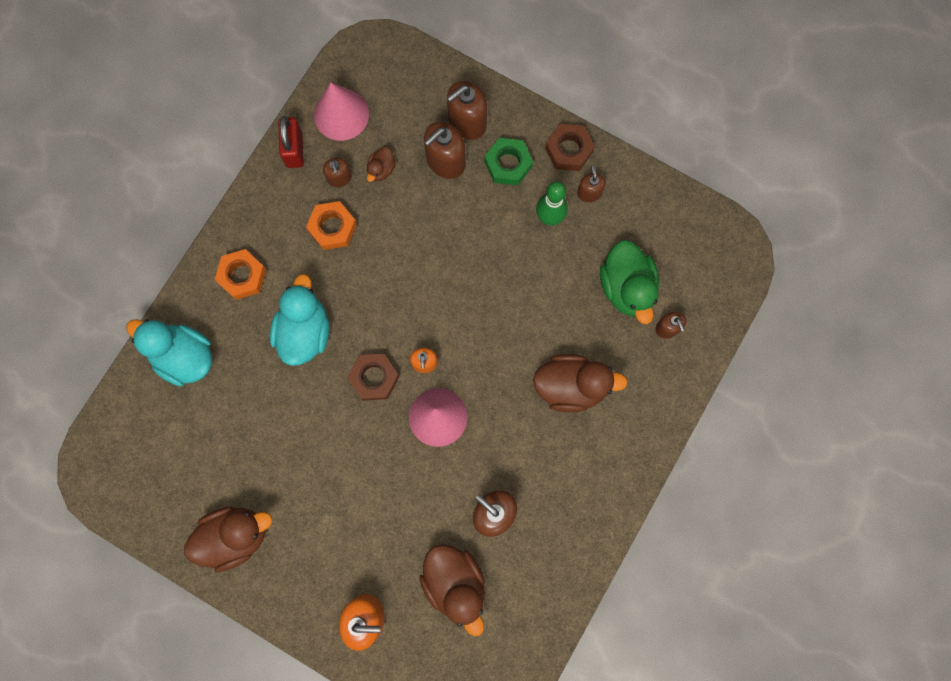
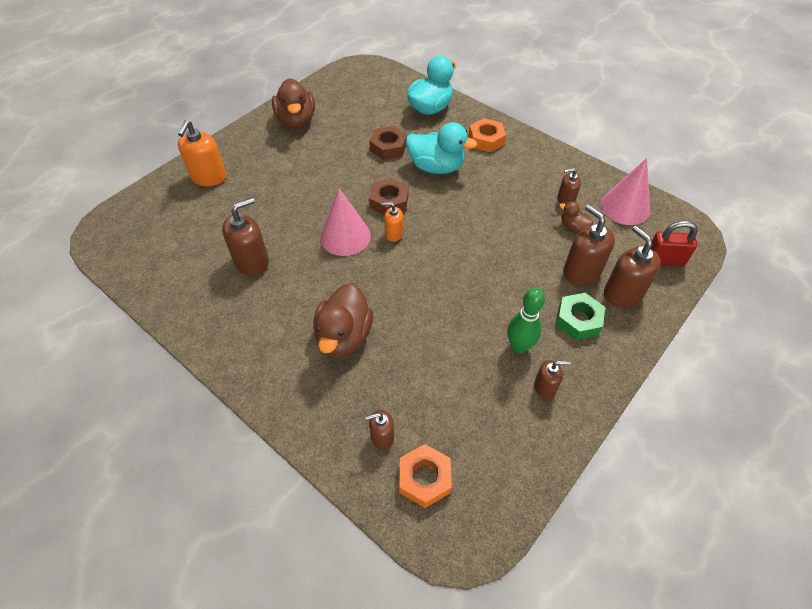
camera: 100 degrees right, 25 degrees down
red padlock [278,116,304,168] -> red padlock moved to [651,220,698,266]
orange nut [306,201,357,250] -> orange nut moved to [399,444,452,508]
brown duck [419,544,485,636] -> none
brown nut [545,124,595,171] -> brown nut moved to [369,126,407,160]
green duck [600,240,659,324] -> none

